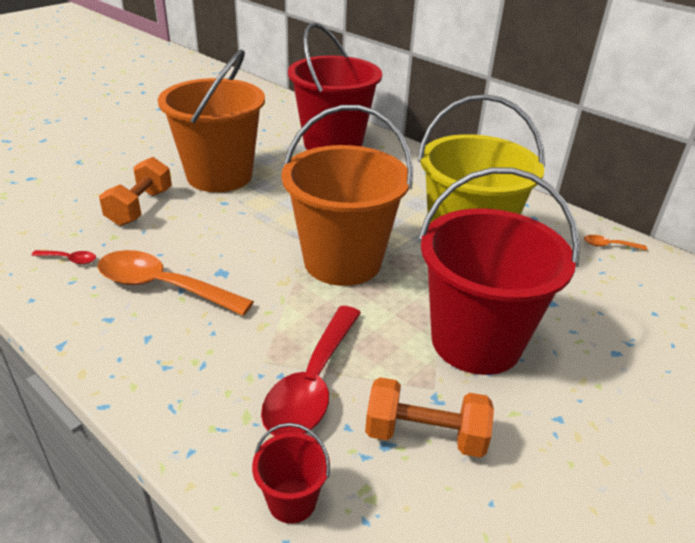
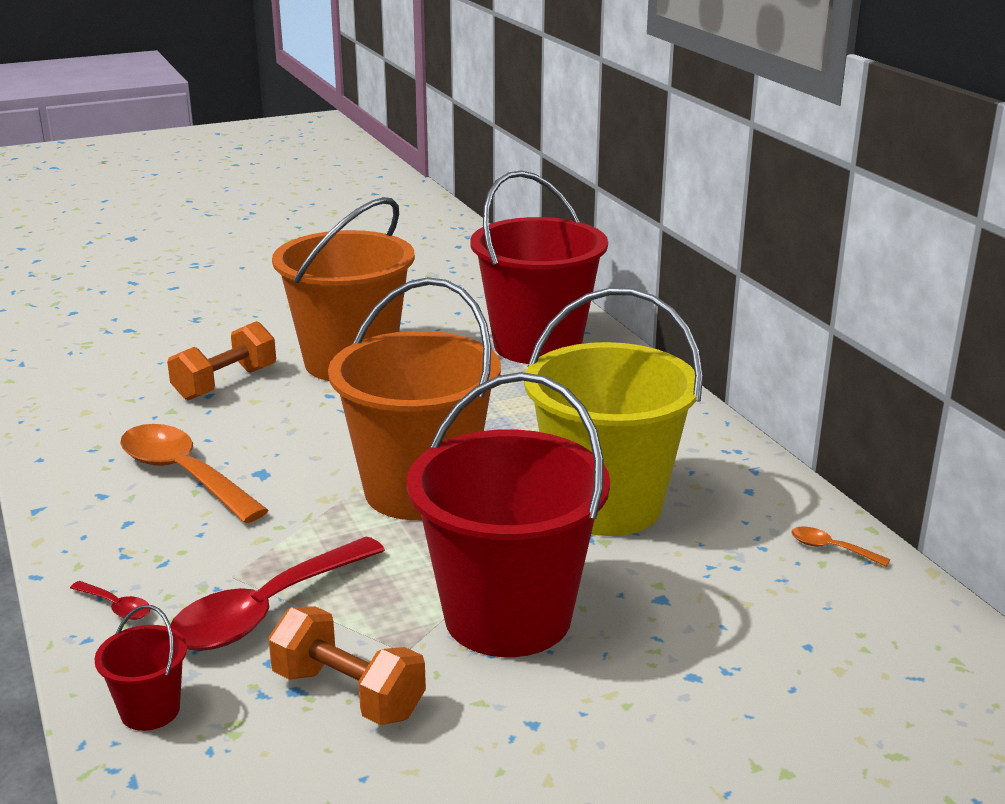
camera: 25 degrees right, 10 degrees down
red spoon [31,250,96,264] -> red spoon moved to [70,581,151,620]

